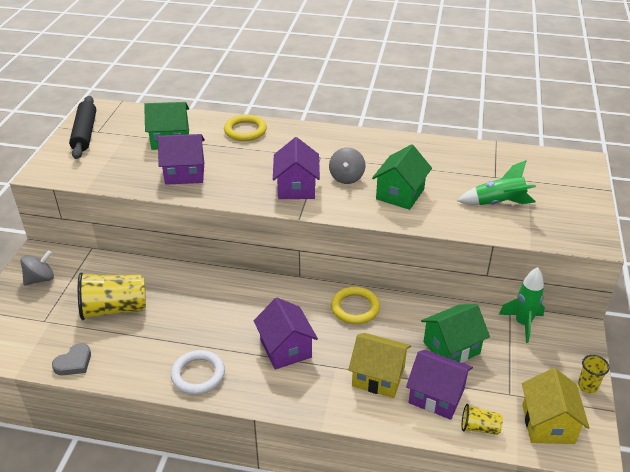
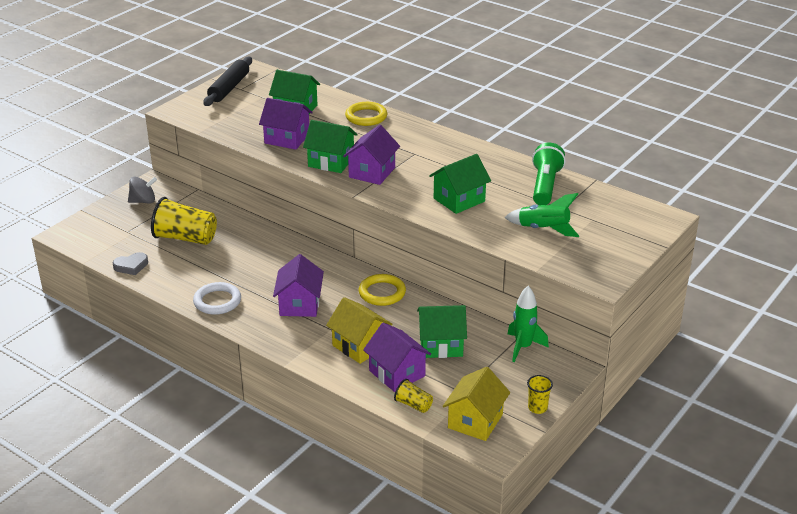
camera: 25 degrees right, 5 degrees down
grey spinning top [329,147,365,184] -> none
none -> green house [303,120,358,173]
none -> green flashlight [532,143,566,205]

